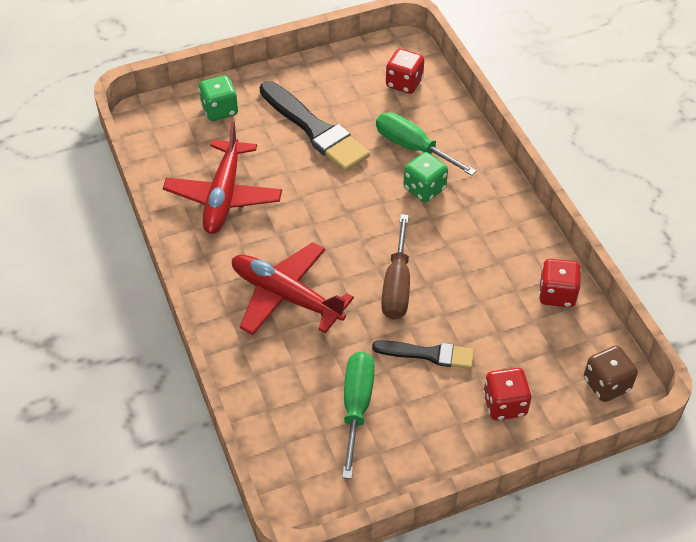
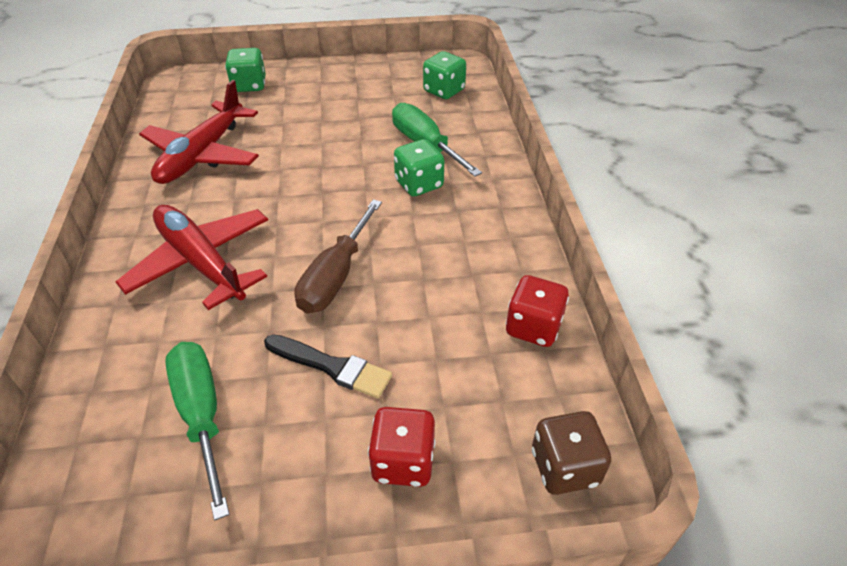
camera: 15 degrees right, 5 degrees down
black brush [260,81,370,172] -> none
green screwdriver [342,351,375,479] -> green screwdriver turned 45 degrees counterclockwise [165,342,230,520]
red dice [386,49,424,94] -> green dice [423,51,466,99]

